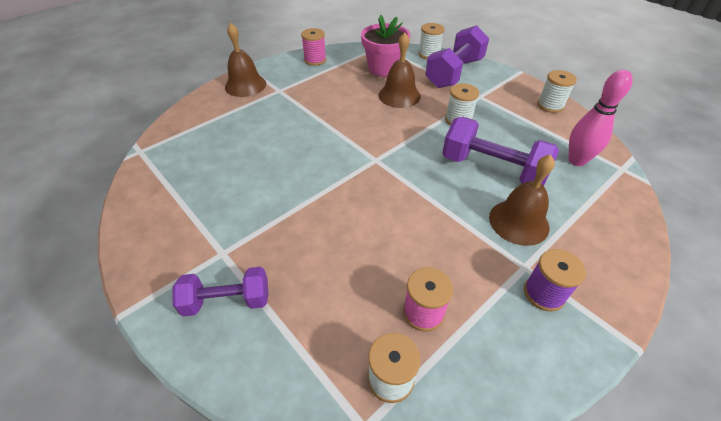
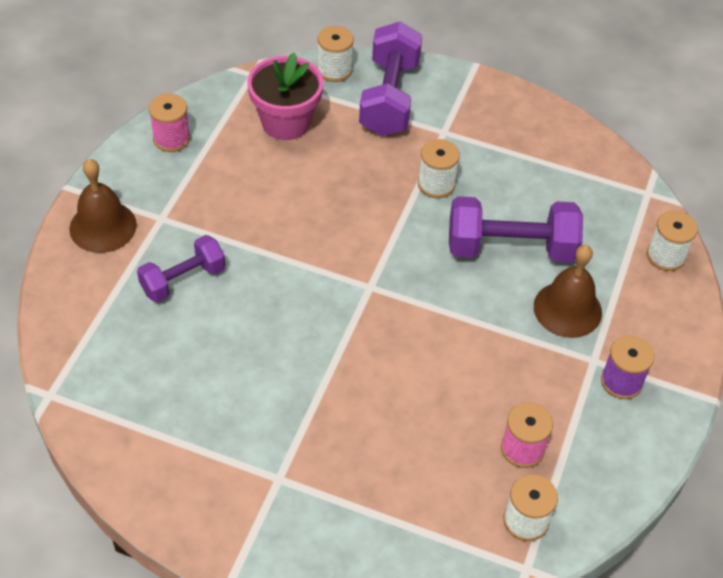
camera: 30 degrees left, 5 degrees up
purple dumbbell [172,267,269,317] -> purple dumbbell moved to [137,235,226,302]
brown bell [378,32,421,108] -> none
white spool [537,70,577,113] -> white spool moved to [647,211,698,271]
pink bowling pin [568,70,633,166] -> none

